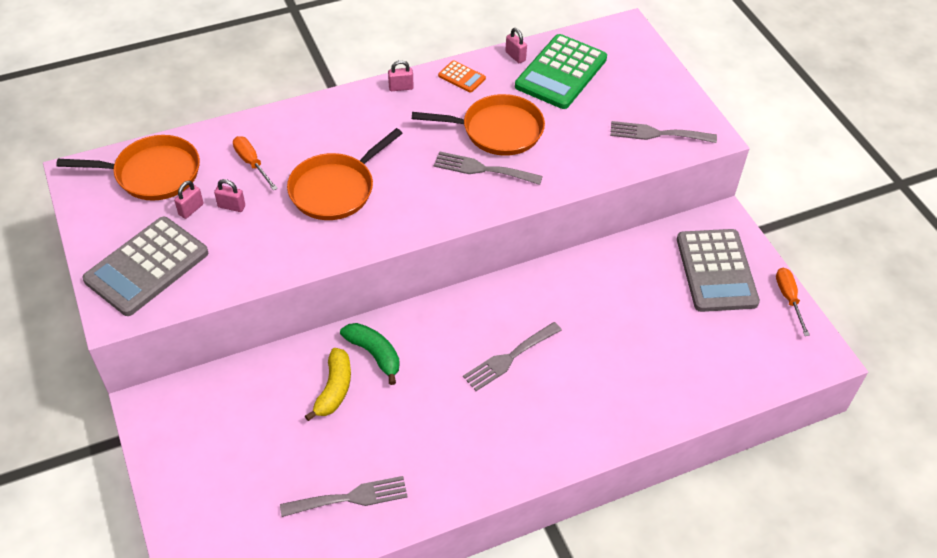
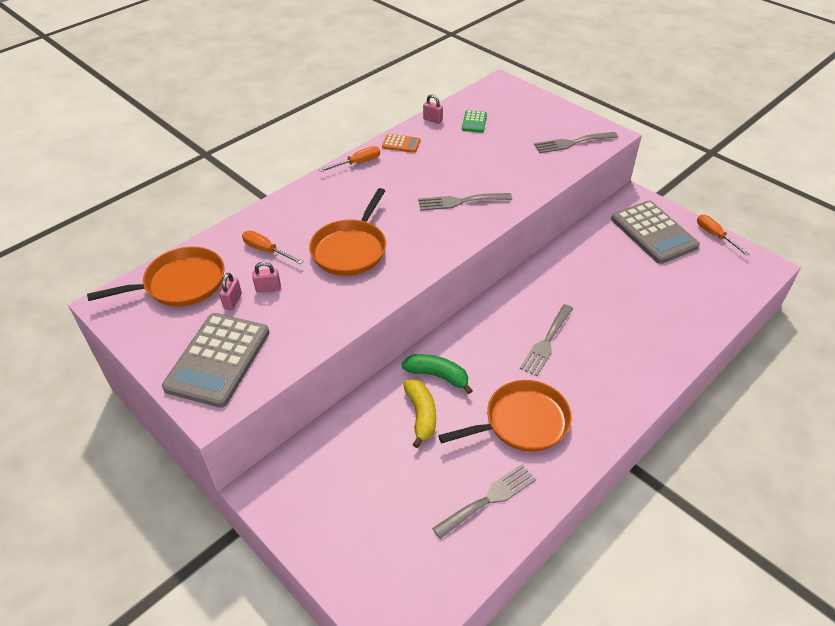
camera: 20 degrees left, 5 degrees down
pink padlock [388,60,413,91] -> orange screwdriver [319,146,380,172]
orange pan [412,94,545,156] -> orange pan moved to [438,380,572,452]
green calculator [515,34,607,109] -> green calculator [462,110,487,133], size x0.45

